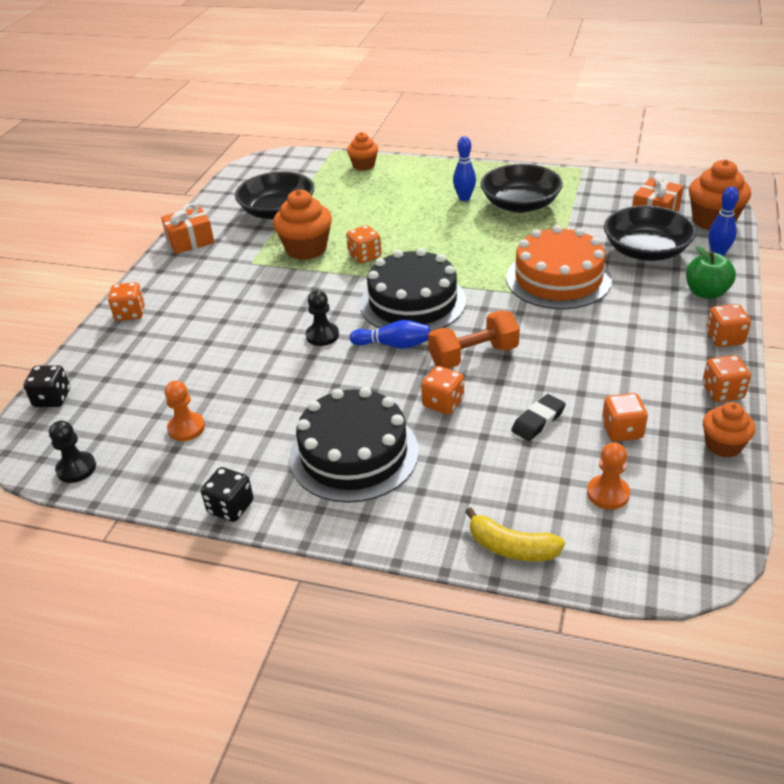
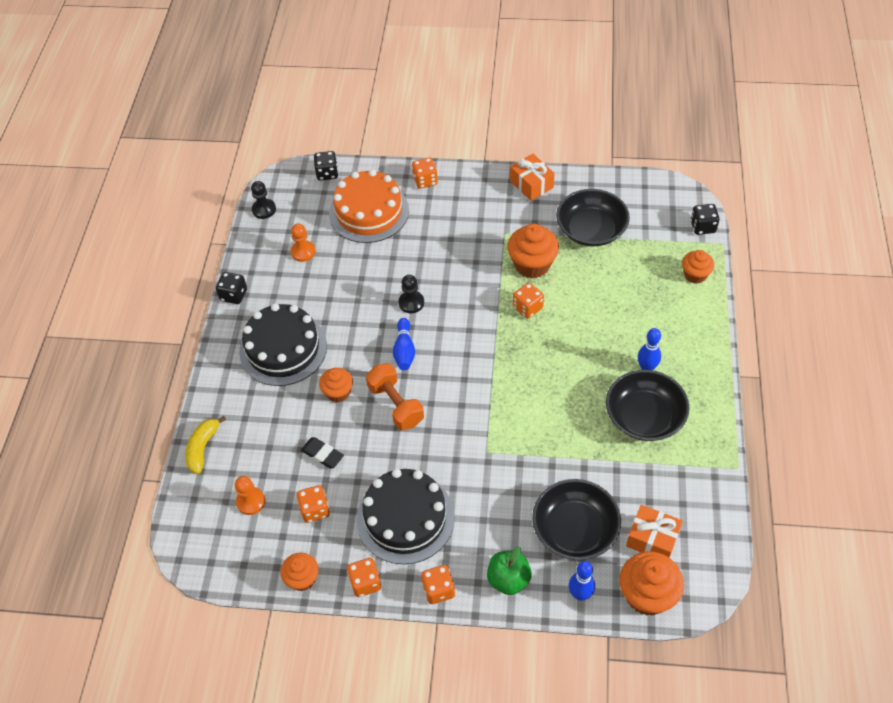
camera: 80 degrees right, 15 degrees up
black cake [360,248,466,331] -> black cake moved to [357,469,455,564]
orange dice [421,366,464,415] -> orange cupcake [319,368,353,402]
orange cake [506,225,612,309] -> orange cake moved to [329,169,409,243]
none -> black dice [690,204,719,235]

